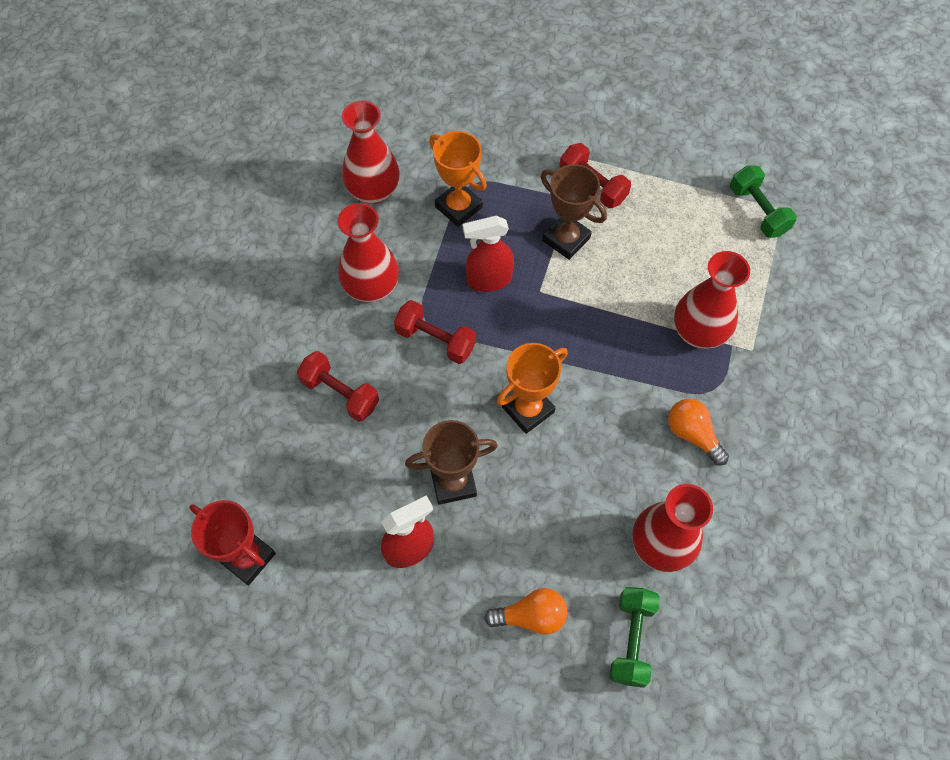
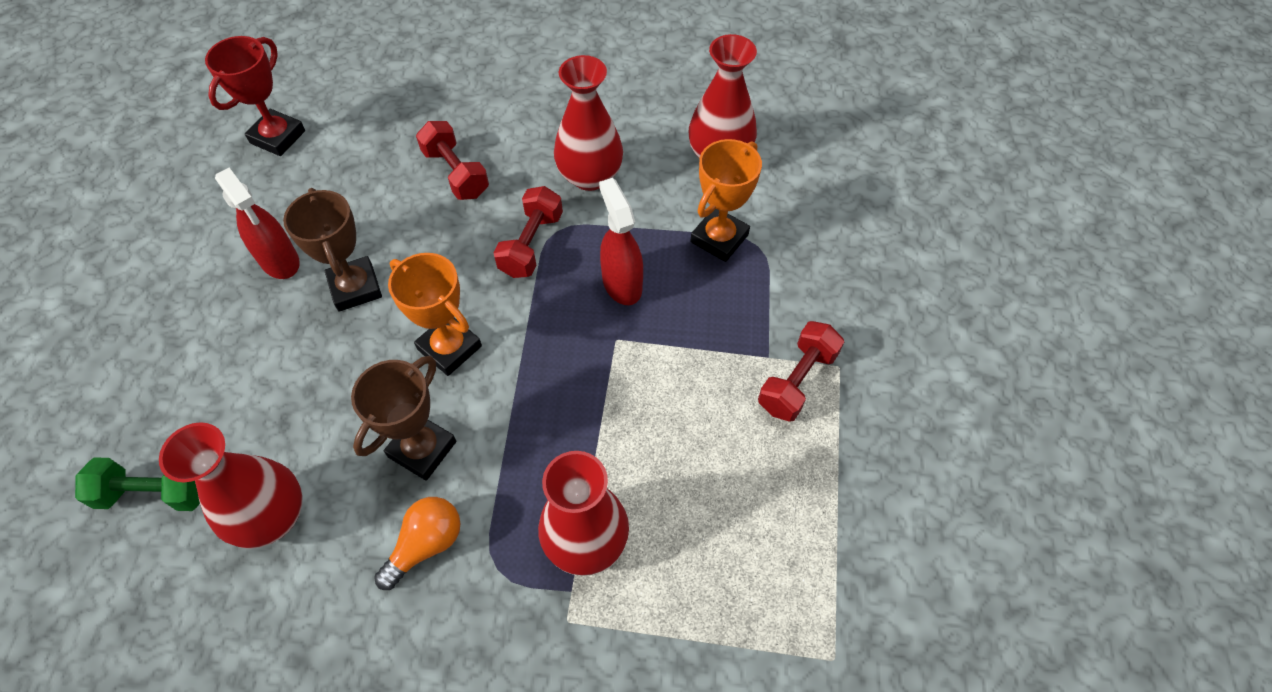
camera: 80 degrees right, 5 degrees down
red dumbbell [297,351,379,422] -> red dumbbell turned 60 degrees counterclockwise [416,121,489,200]
orange light bulb [484,588,567,635] -> none
brown trophy [541,164,607,260] -> brown trophy moved to [351,356,456,481]
green dumbbell [730,165,797,238] -> none

